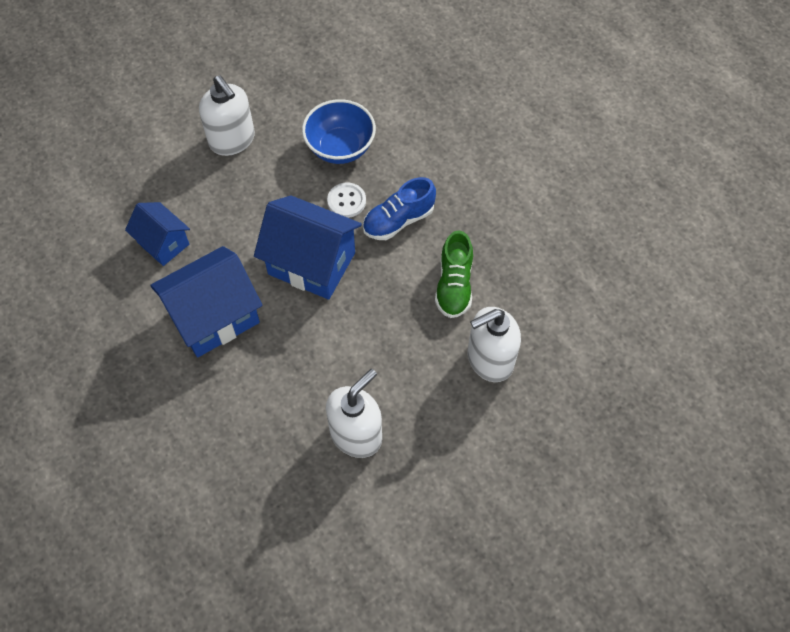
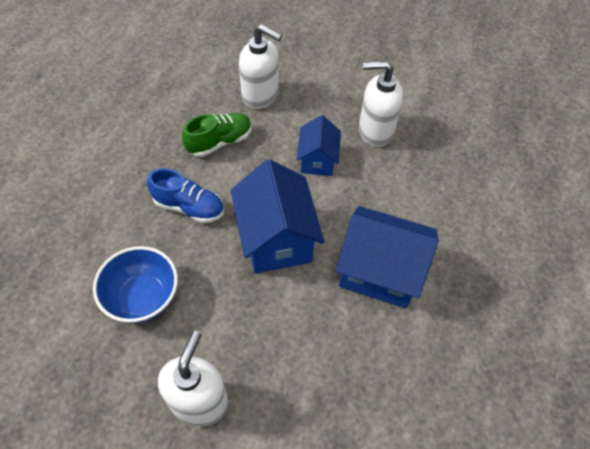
camera: 130 degrees left, 5 degrees down
blue house [125,202,190,266] -> blue house moved to [297,115,341,176]
white button [327,183,366,218] -> none

